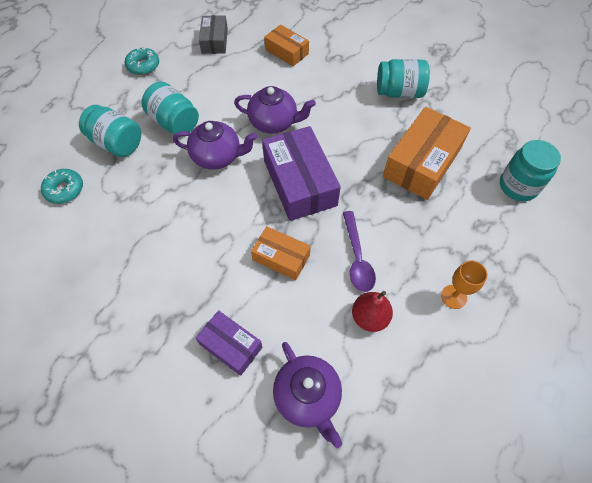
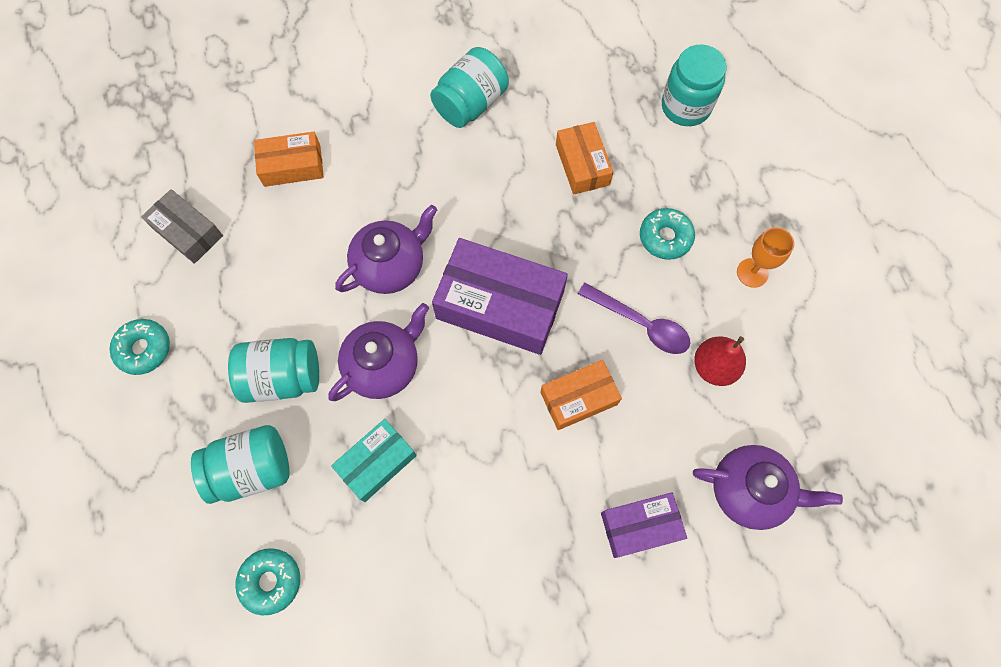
camera: 50 degrees left, 10 degrees up
orange box [383,107,471,200] -> orange box [556,122,613,195], size x0.57
none -> turquoise box [331,419,417,502]
none -> turquoise donut [640,208,695,260]

